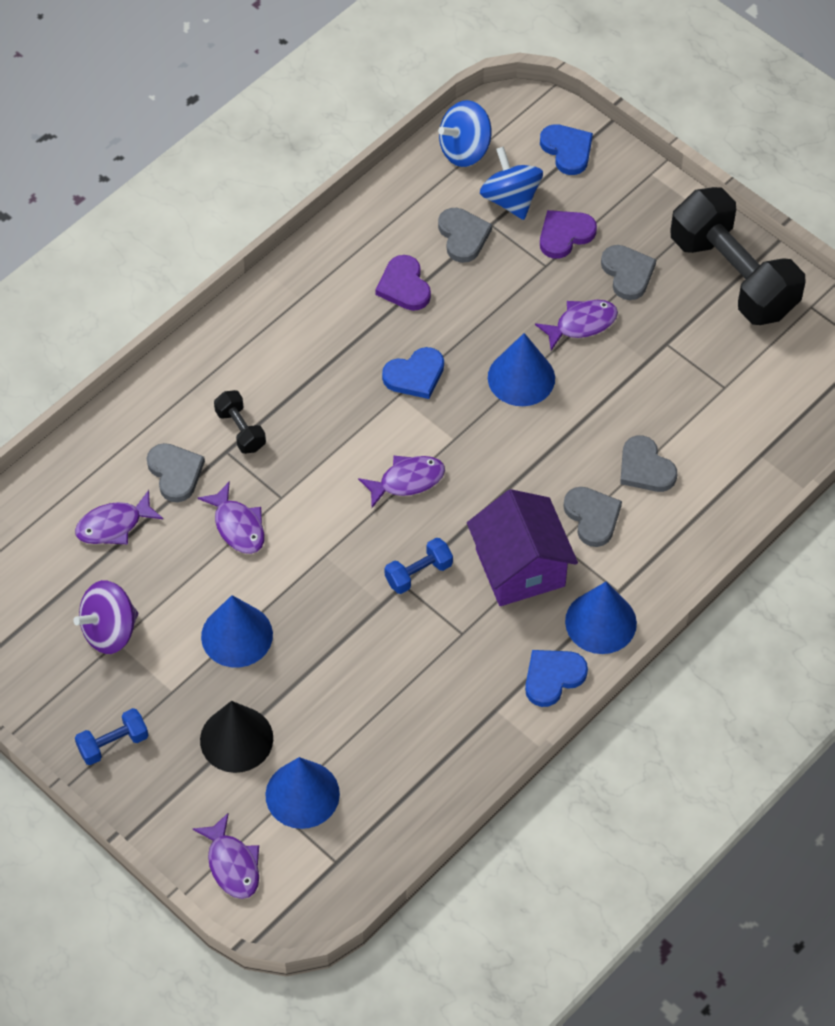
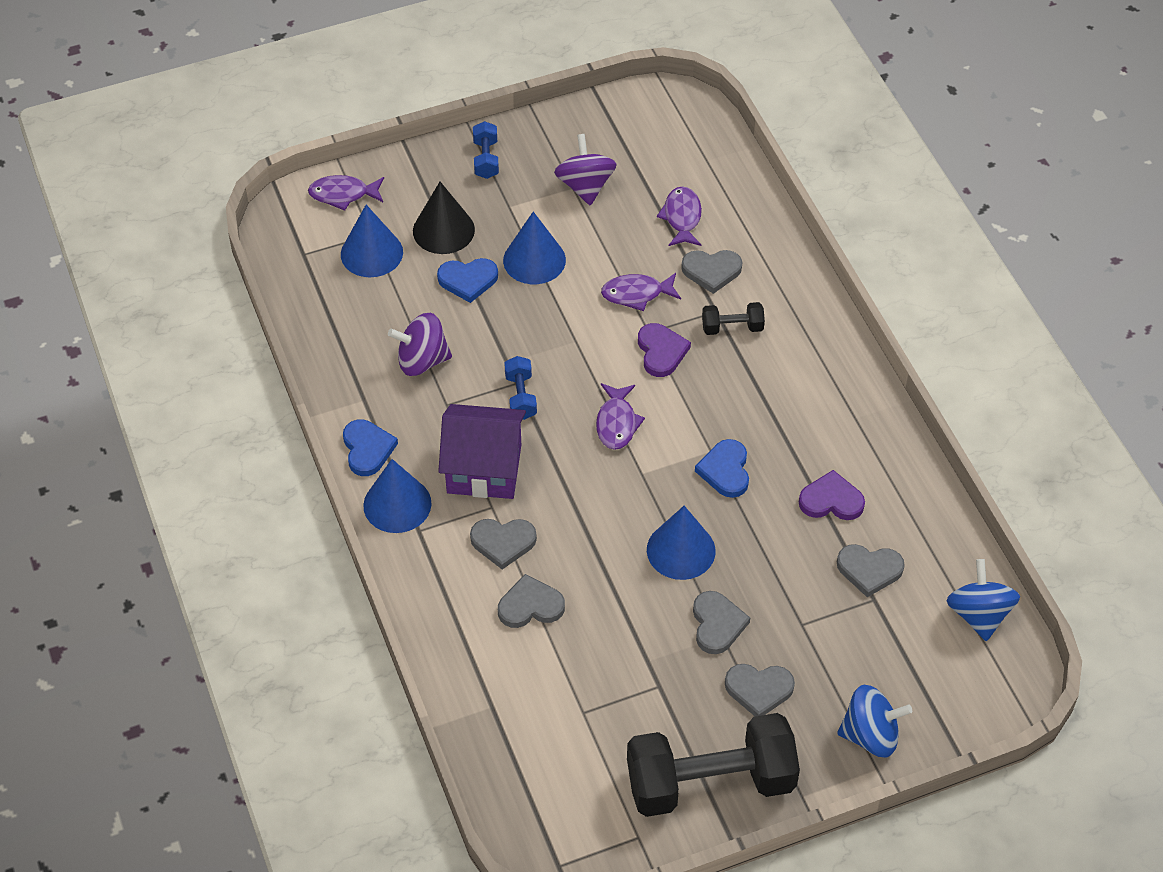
camera: 115 degrees right, 5 degrees down
blue spinning top [480,146,543,220] -> blue spinning top moved to [837,685,912,758]
purple fish [535,300,618,351] -> grey heart [693,591,750,654]
blue heart [540,124,593,175] -> blue heart moved to [437,258,498,303]
purple heart [540,210,597,259] -> purple heart moved to [638,323,691,377]
none -> purple spinning top [388,313,452,376]

